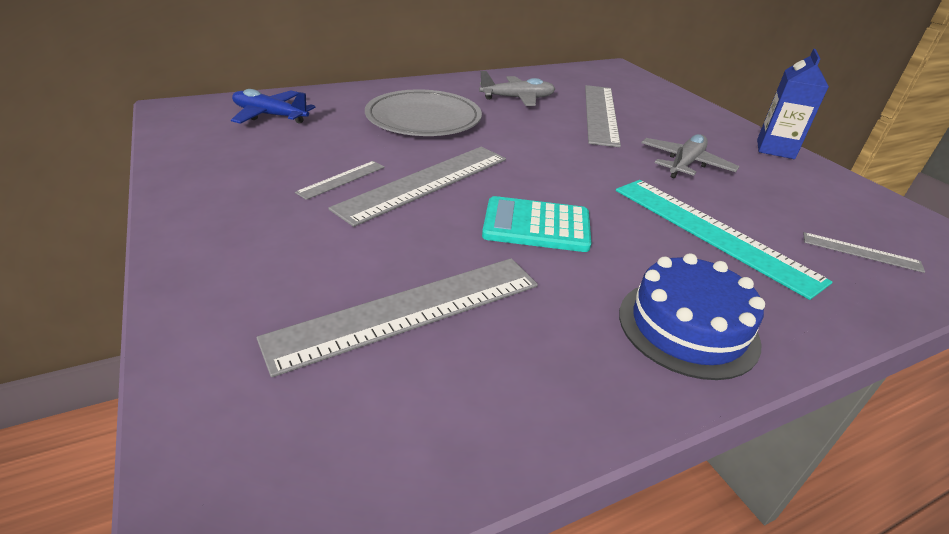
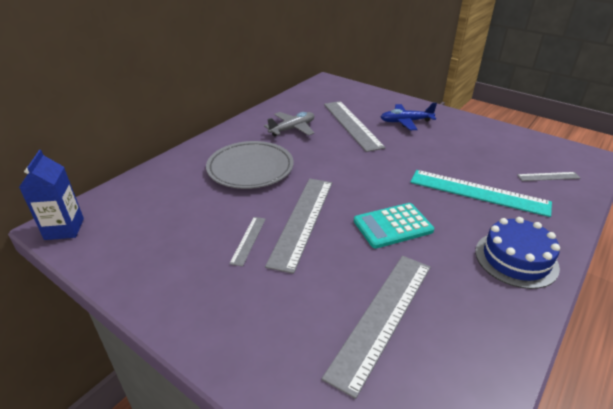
camera: 25 degrees left, 0 degrees up
blue plane [231,89,315,124] -> blue plane moved to [381,103,437,130]
grey plane [641,134,739,178] -> none
blue carton [757,49,829,159] -> blue carton moved to [19,150,84,240]

